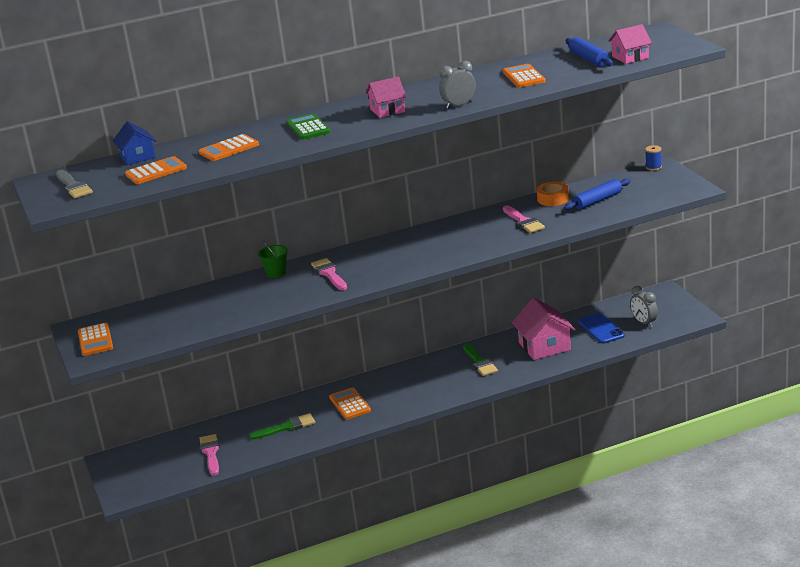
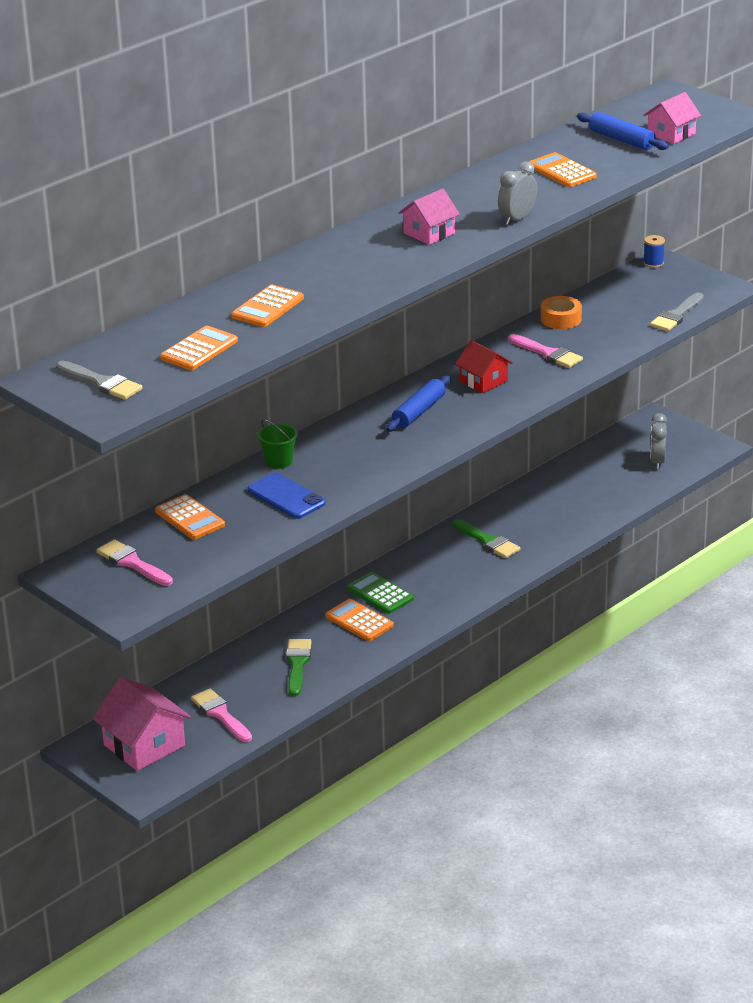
camera: 25 degrees left, 5 degrees up
orange calculator [78,323,113,356] -> orange calculator moved to [155,494,225,540]
blue house [113,121,156,165] -> none
green brush [249,413,315,440] -> green brush turned 45 degrees counterclockwise [286,639,311,696]
green calculator [286,113,330,140] -> green calculator moved to [347,572,414,614]
pink brush [311,258,347,290] -> pink brush moved to [96,539,173,586]
pink house [512,298,575,360] -> pink house moved to [93,677,191,771]
blue rolling pin [564,179,630,210] -> blue rolling pin moved to [386,376,451,432]
blue phone [578,313,625,344] -> blue phone moved to [247,473,326,519]
grey clock [630,286,658,327] -> grey clock turned 60 degrees clockwise [650,413,667,470]
none -> red house [455,340,513,393]
none -> grey brush [650,292,704,331]

